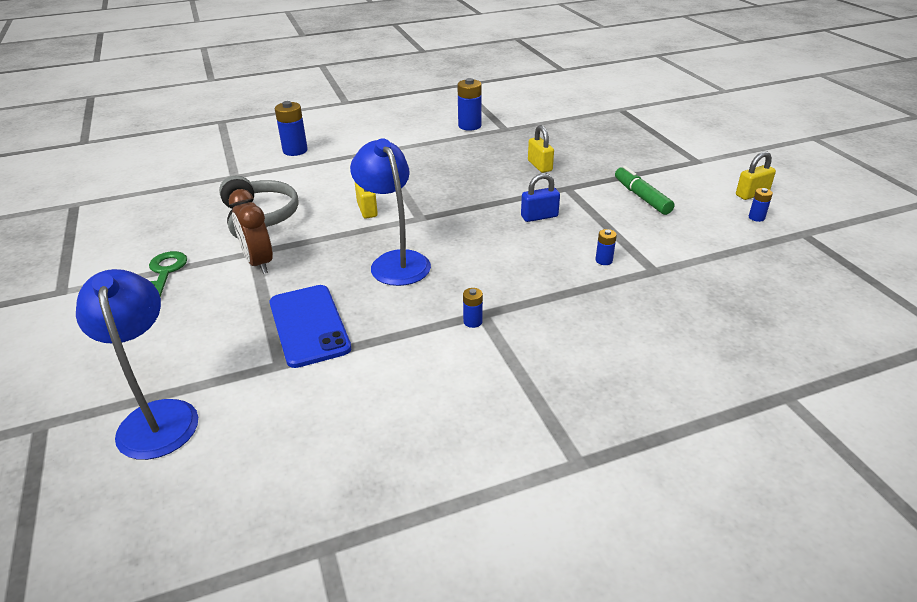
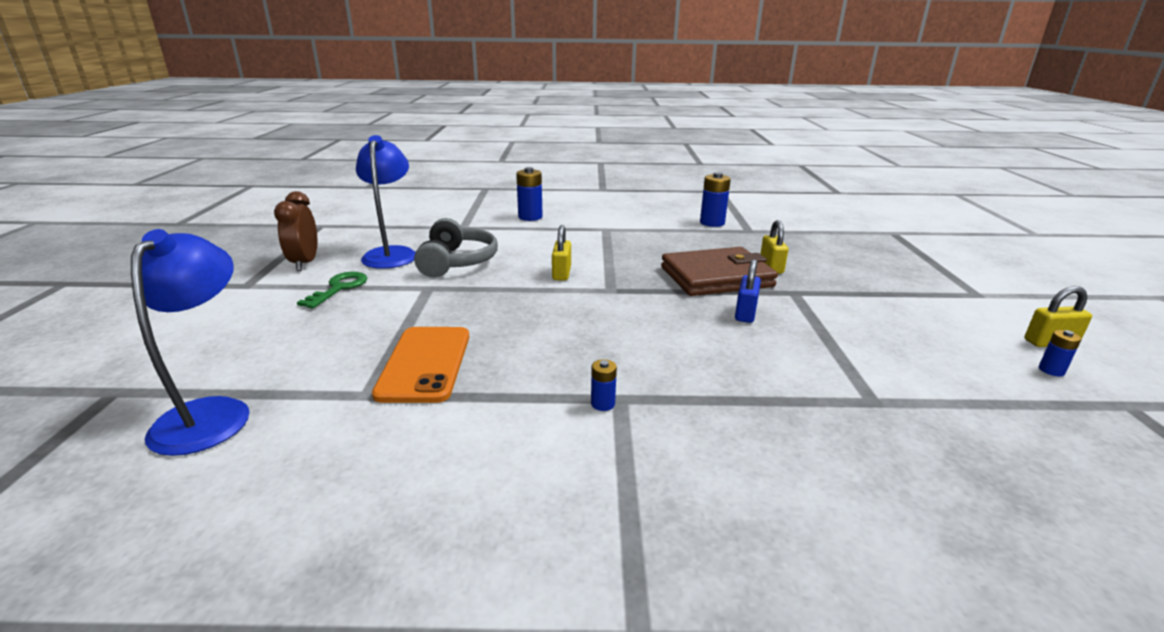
camera: 20 degrees right, 10 degrees down
brown clock [229,189,273,274] -> brown clock moved to [274,191,317,271]
blue phone [269,285,351,368] -> orange phone [372,327,469,403]
blue lamp [350,138,431,286] -> blue lamp moved to [356,135,415,269]
blue padlock [521,173,560,222] -> blue padlock turned 75 degrees counterclockwise [735,259,761,323]
blue battery [595,229,617,265] -> none
green marker [615,166,674,215] -> none
none -> brown wallet [661,247,778,296]

